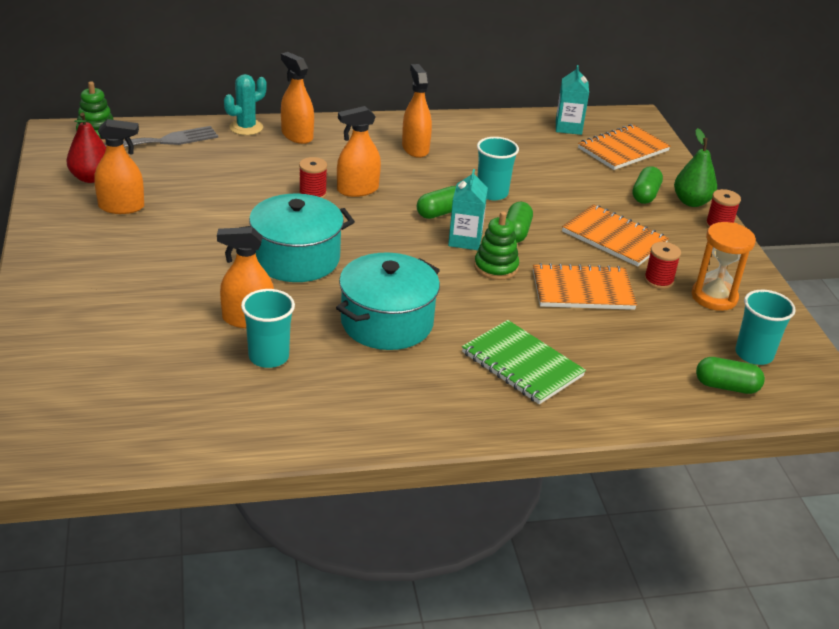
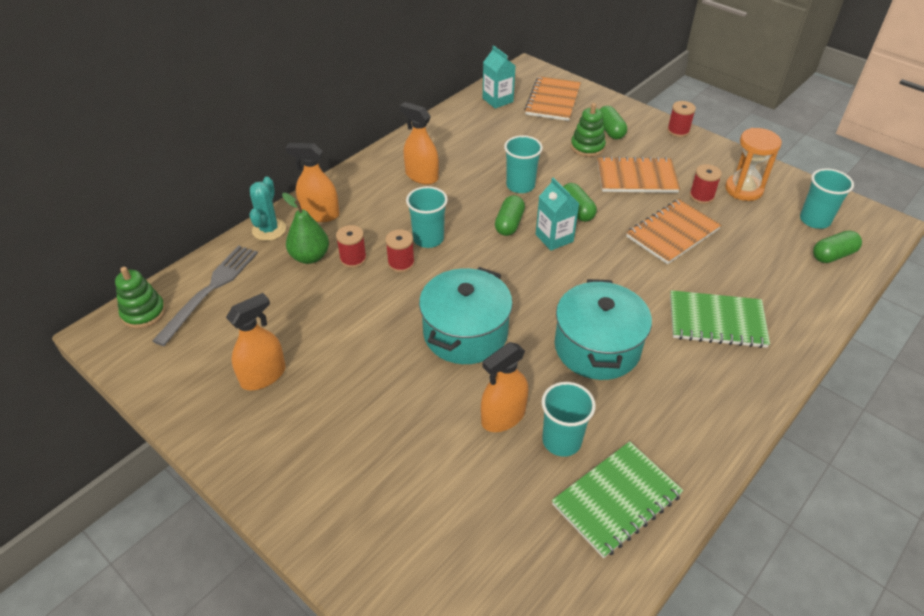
camera: 35 degrees left, 10 degrees up
red pear [67,113,106,183] -> none
orange spray bottle [337,106,381,197] -> turquoise cup [406,186,448,248]
green stacking toy [474,211,519,280] -> green stacking toy moved to [571,103,606,157]
green pear [674,128,717,207] -> green pear moved to [282,193,329,264]
none -> red spool [336,225,367,268]
none -> green notebook [552,441,683,558]

